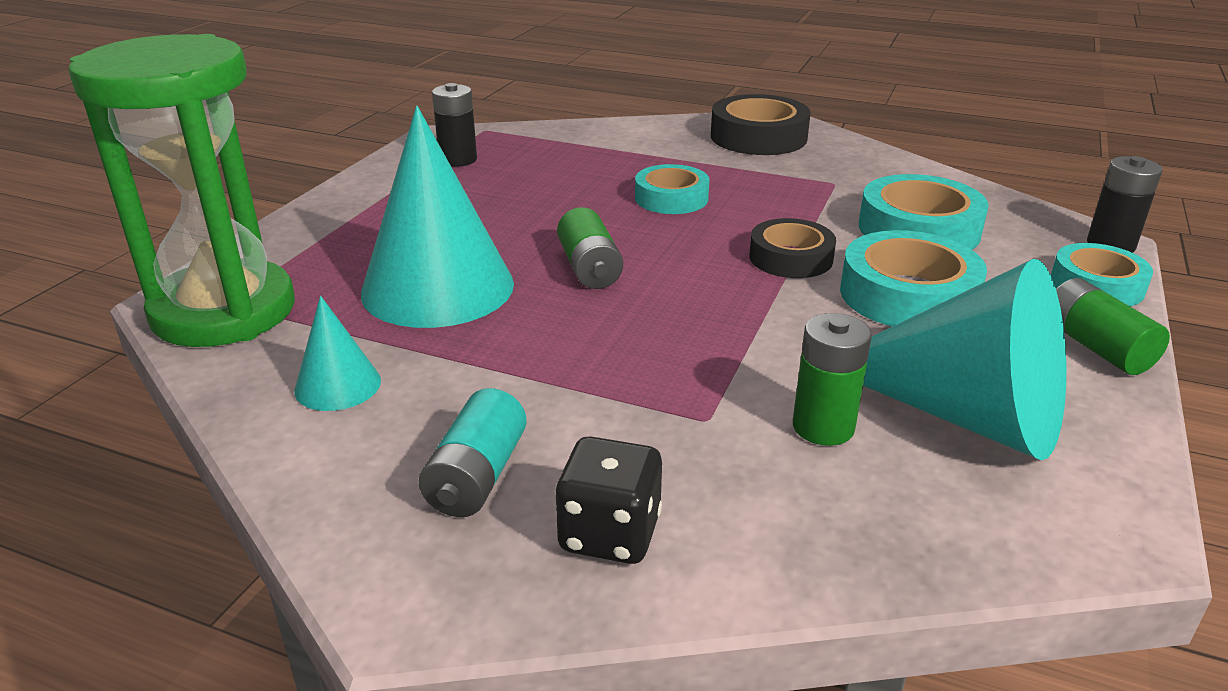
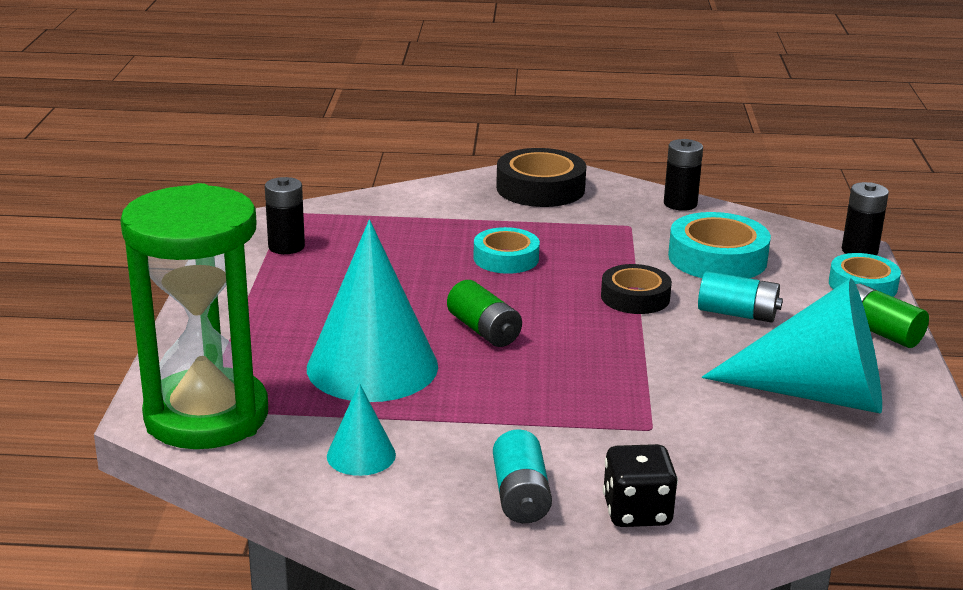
camera: 20 degrees left, 5 degrees down
green battery [793,313,872,446] -> none
turquoise tape [840,230,987,327] -> turquoise battery [698,271,783,323]
none -> black battery [664,139,703,211]

